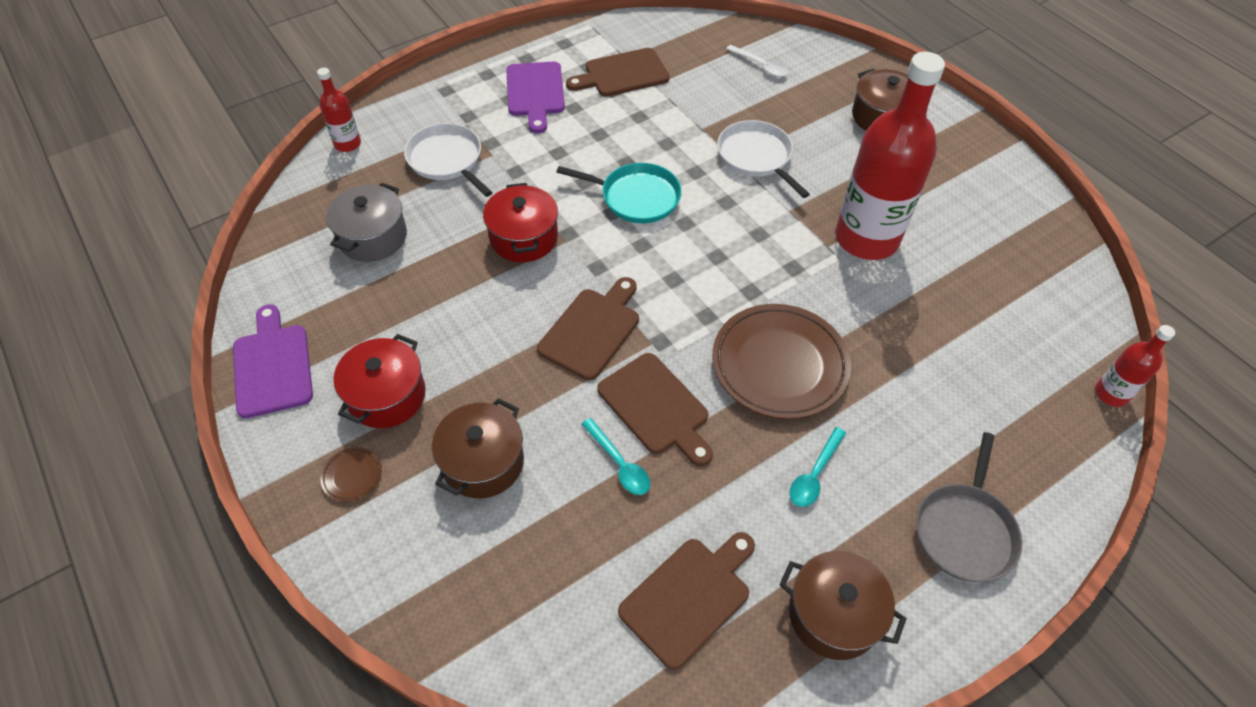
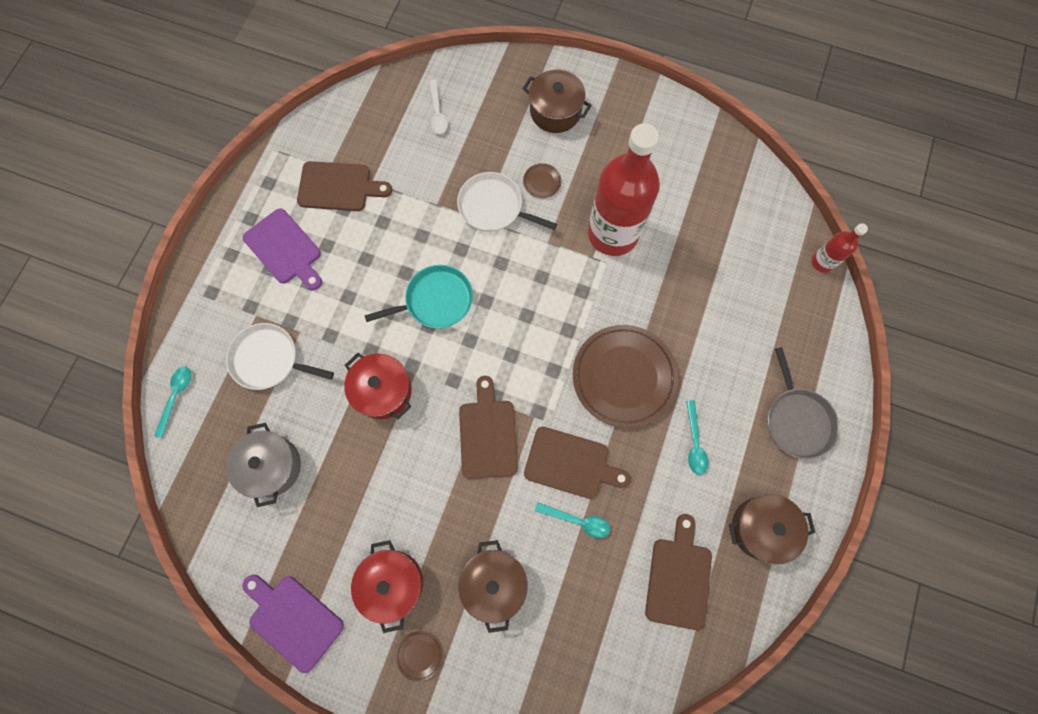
camera: 35 degrees left, 20 degrees up
red bottle [317,68,361,152] -> turquoise spoon [154,366,191,438]
brown cutting board [566,48,670,97] -> brown cutting board turned 120 degrees counterclockwise [297,161,392,211]
white spoon [726,45,788,77] -> white spoon turned 75 degrees clockwise [429,79,448,134]
none -> brown plate [523,163,562,198]

